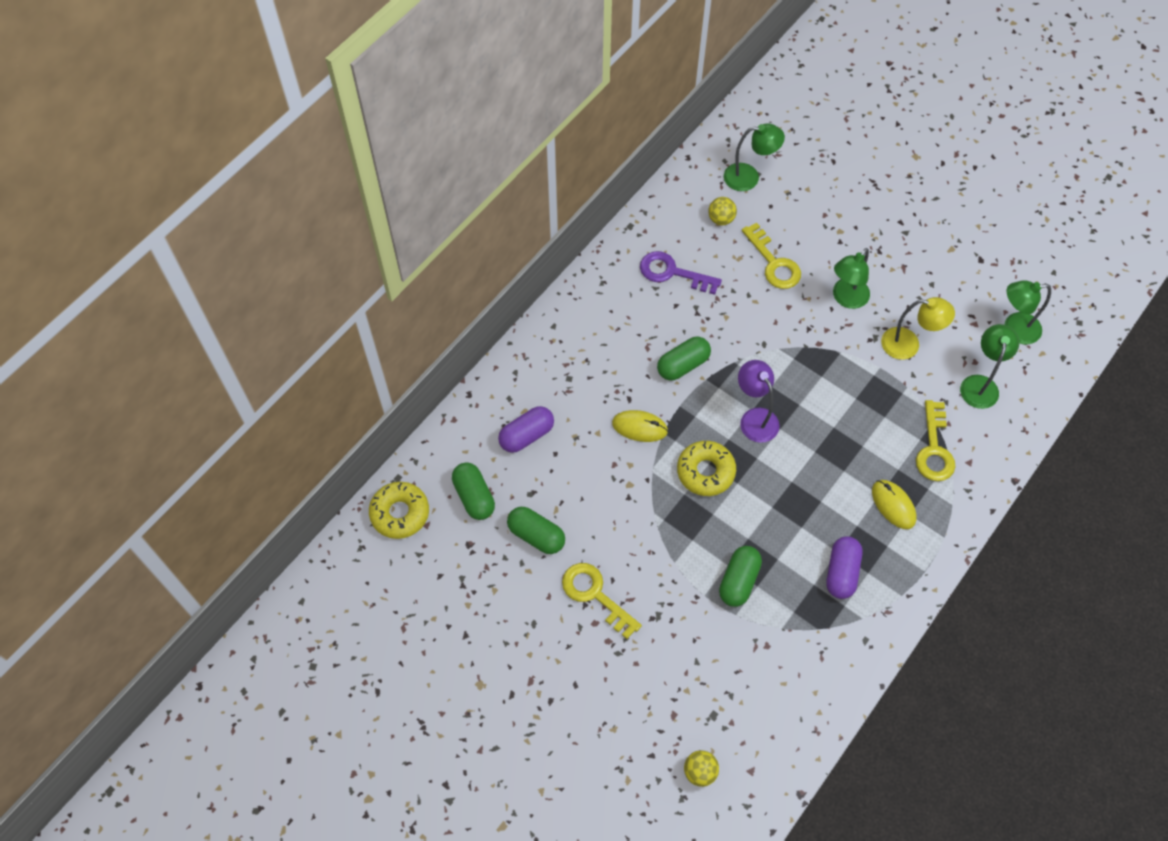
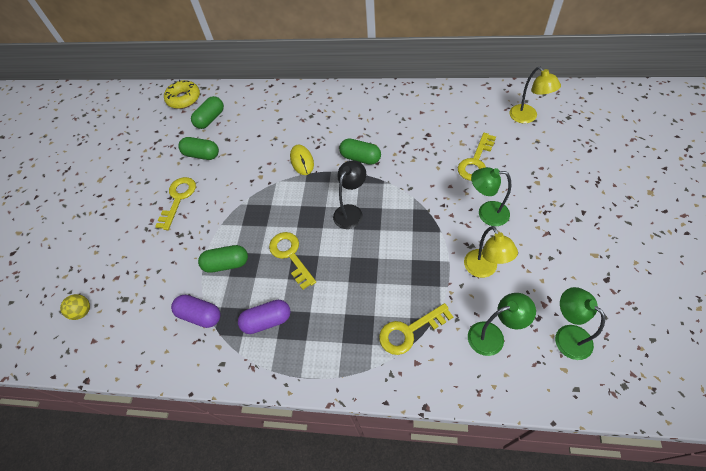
camera: 65 degrees right, 5 degrees down
purple capsule [498,406,554,453] -> purple capsule moved to [171,295,221,328]
green capsule [507,507,565,554] -> green capsule turned 75 degrees counterclockwise [178,137,219,160]
purple key [640,251,722,295] -> none
yellow donut [677,441,736,496] -> none
yellow ball [708,197,737,225] -> none
green lamp [724,123,785,191] -> yellow lamp [509,67,561,123]
purple lamp [738,360,780,443] -> black lamp [333,160,366,229]
yellow mouse [872,480,917,529] -> none
none -> yellow key [269,232,316,290]

